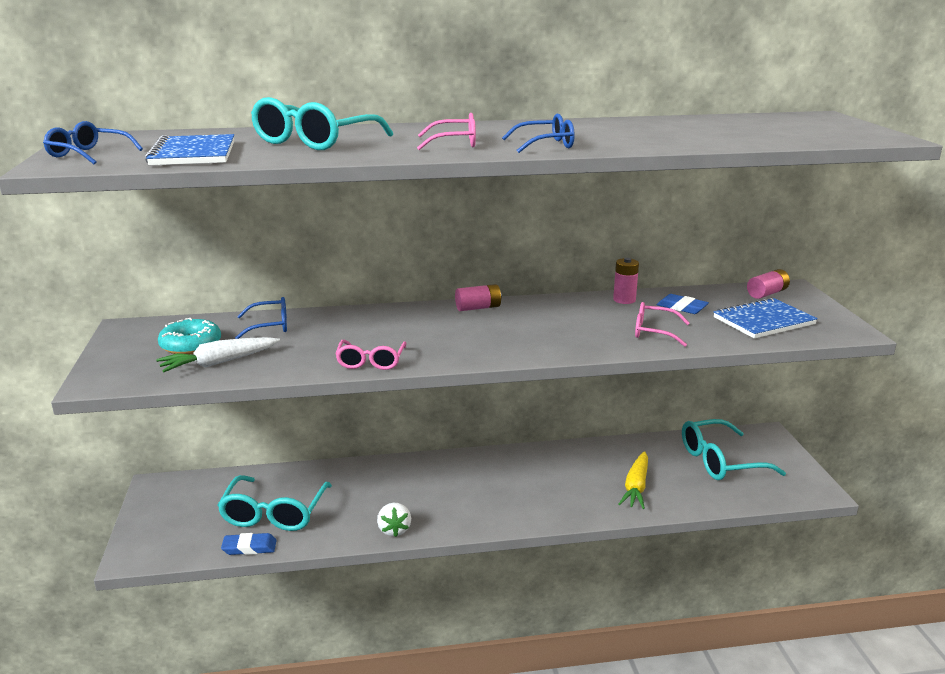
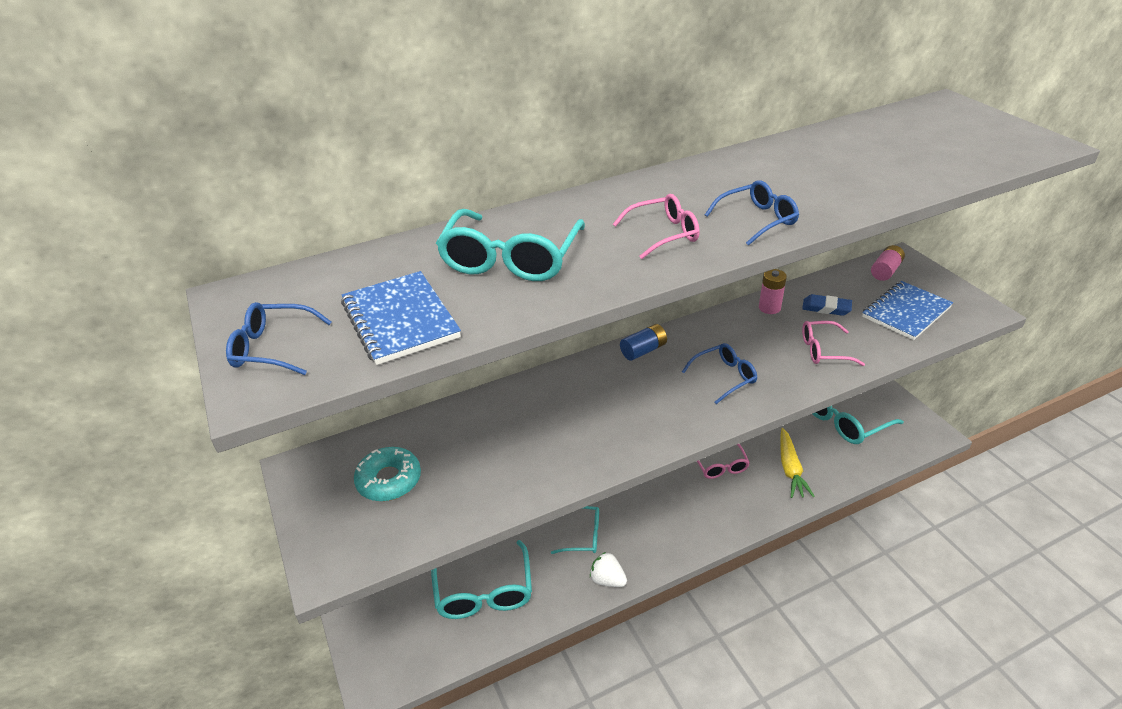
camera: 15 degrees left, 15 degrees up
white carrot [156,337,280,372] -> none
blue eraser [221,533,277,555] -> none
blue glasses [235,297,287,339] -> blue glasses moved to [682,343,757,404]
pink glasses [335,340,407,370] -> pink glasses moved to [697,444,750,479]
white strawberry [377,503,411,537] -> white strawberry turned 150 degrees clockwise [590,552,627,587]
pink battery [455,284,502,311] -> blue battery [620,324,667,361]
none -> turquoise glasses [551,506,599,554]

